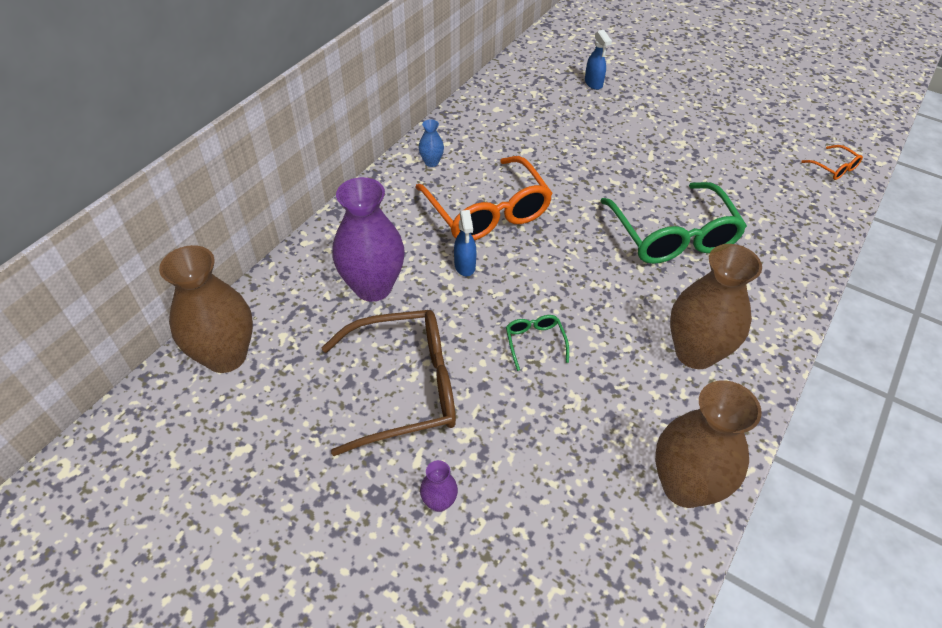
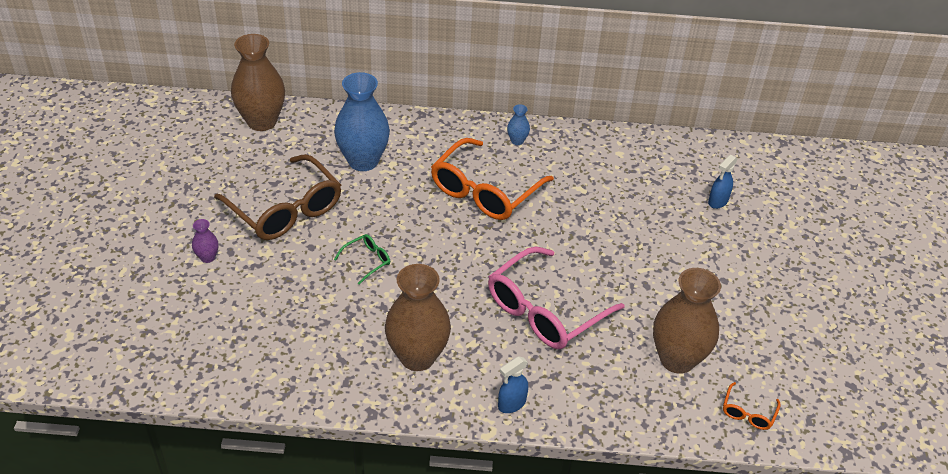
camera: 60 degrees right, 5 degrees down
purple vase [332,177,405,302] -> blue vase [334,72,390,171]
blue spray bottle [454,210,477,276] -> blue spray bottle moved to [498,356,528,413]
green glasses [601,182,747,264] -> pink glasses [488,247,625,349]
brown vase [655,380,762,508] -> brown vase moved to [653,268,721,374]

